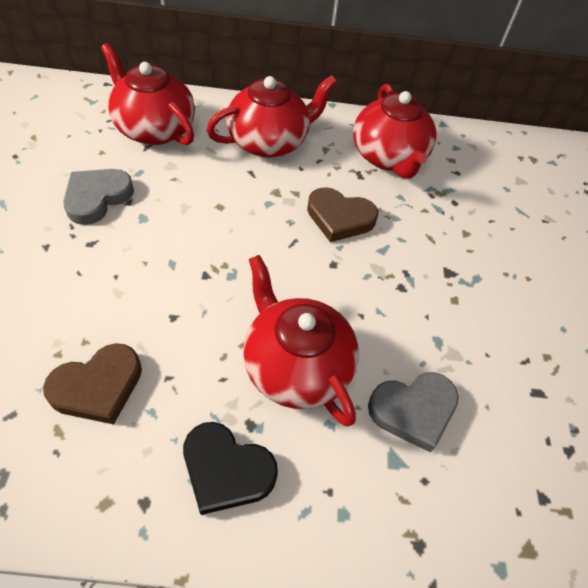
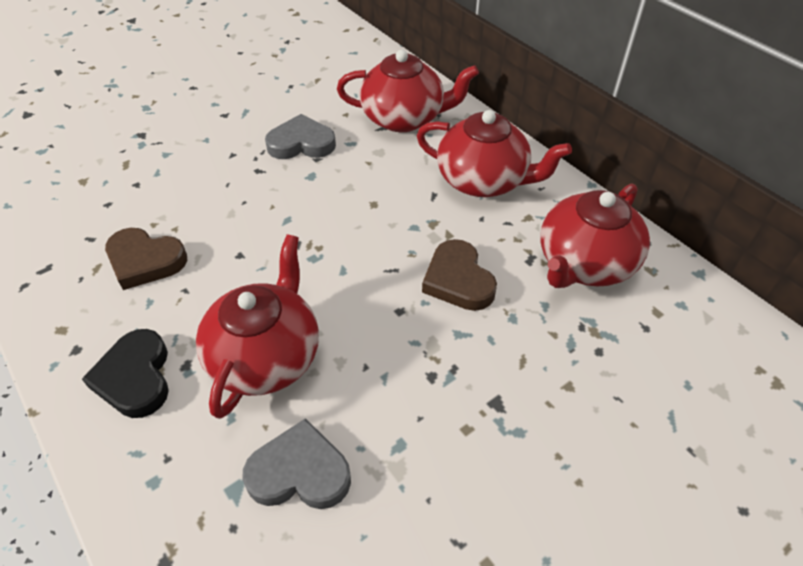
camera: 55 degrees right, 5 degrees down
red teapot [101,43,195,145] -> red teapot turned 90 degrees clockwise [337,50,479,132]
grey heart [368,372,459,453] -> grey heart turned 150 degrees clockwise [242,418,351,509]

